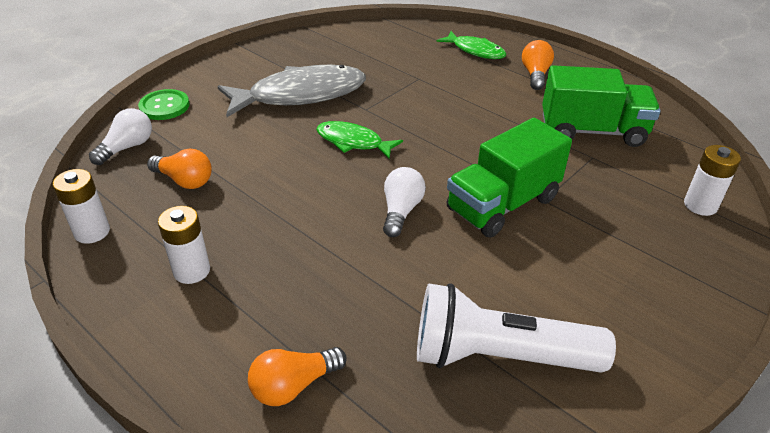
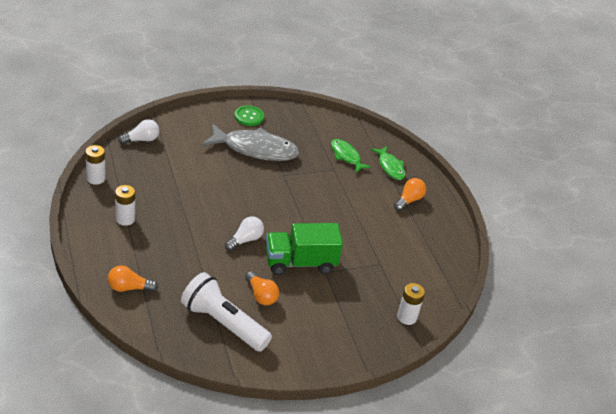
camera: 25 degrees right, 0 degrees up
green button [138,89,190,120] -> green button moved to [234,105,264,126]
orange light bulb [147,149,212,189] -> orange light bulb moved to [245,271,279,305]
green fish [316,121,403,159] -> green fish moved to [331,139,371,173]
green truck [542,65,661,147] -> none

